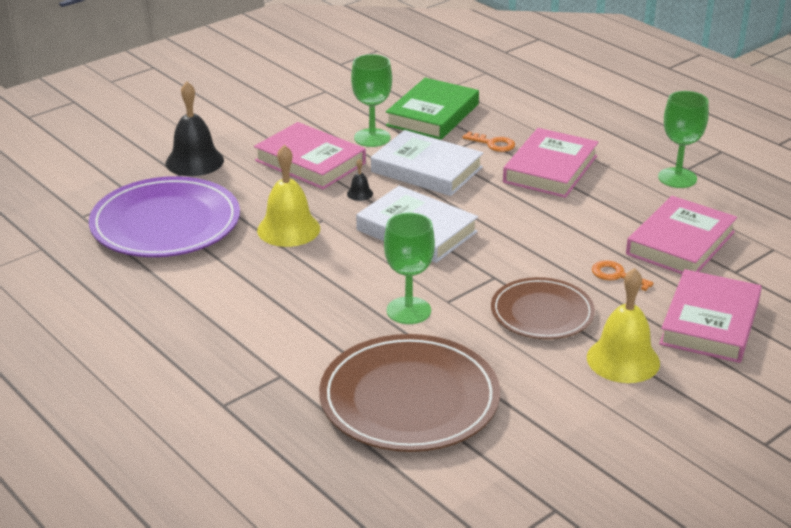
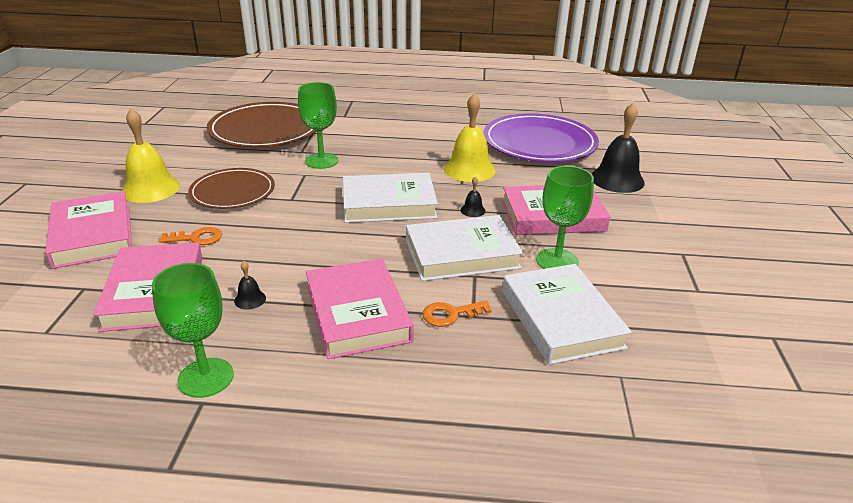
camera: 135 degrees right, 0 degrees up
green book [386,78,479,140] -> white book [502,264,632,365]
none -> black bell [234,261,266,310]

